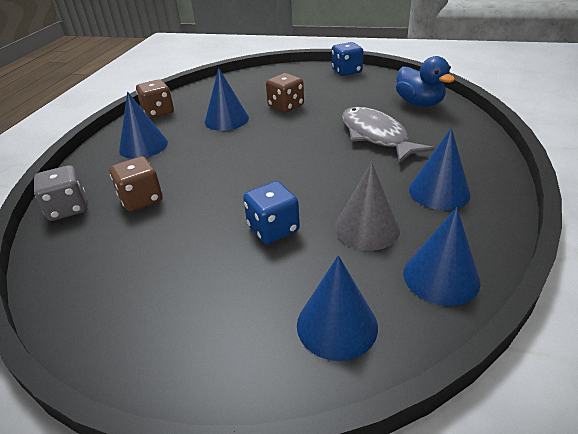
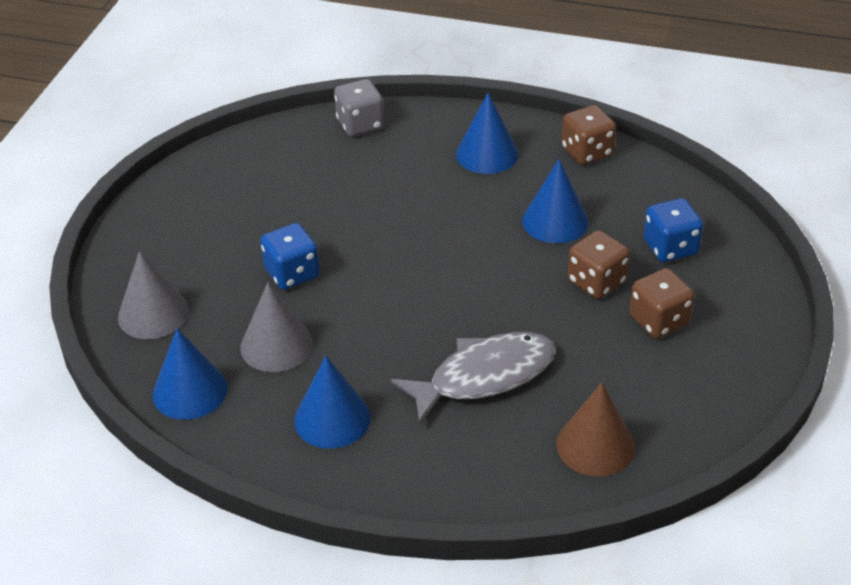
camera: 90 degrees right, 5 degrees up
brown dice [109,156,163,212] -> brown dice moved to [629,268,695,339]
blue cone [297,255,378,361] -> grey cone [118,251,189,339]
blue dice [332,42,363,76] -> blue dice moved to [644,198,703,262]
blue duck [396,56,455,107] -> brown cone [556,382,635,477]

